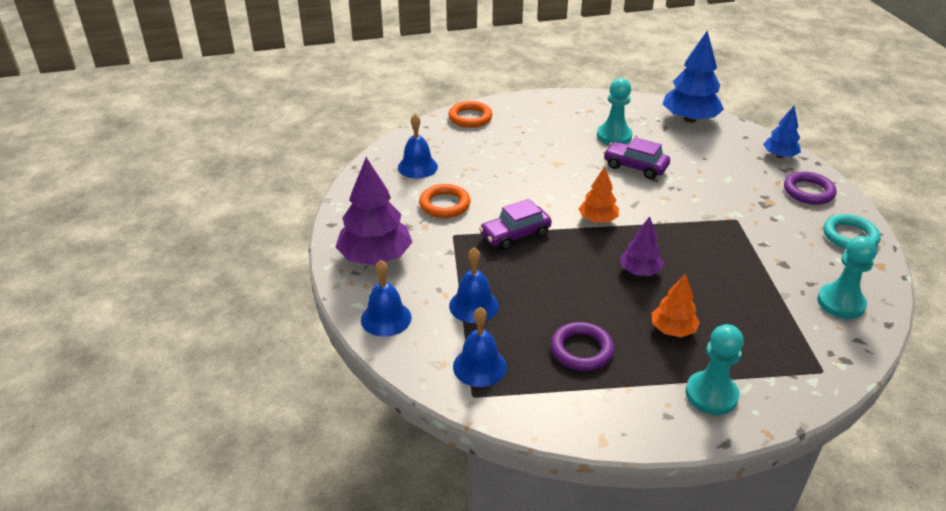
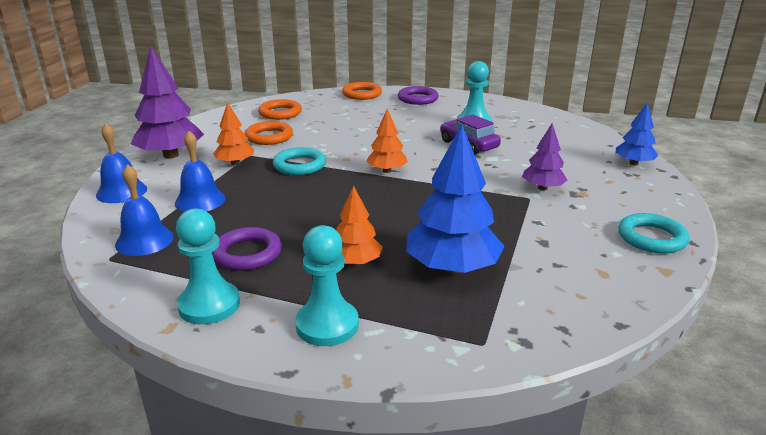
camera: 25 degrees right, 10 degrees down
blue bell [398,114,438,178] -> orange ring [258,99,302,120]
purple car [479,199,552,250] -> turquoise ring [273,147,326,175]
purple tree [620,216,664,276] -> purple tree moved to [522,123,567,190]
blue tree [663,31,724,123] -> blue tree moved to [406,124,505,274]
purple ring [784,172,837,205] -> purple ring moved to [398,86,439,105]
turquoise pawn [817,236,877,319] -> turquoise pawn moved to [176,208,240,324]
none -> orange tree [213,102,254,165]

